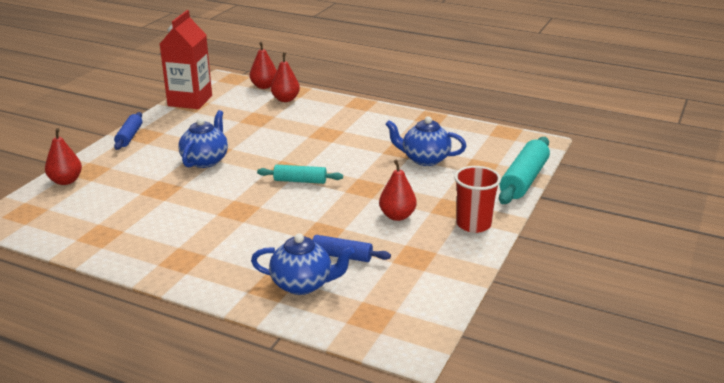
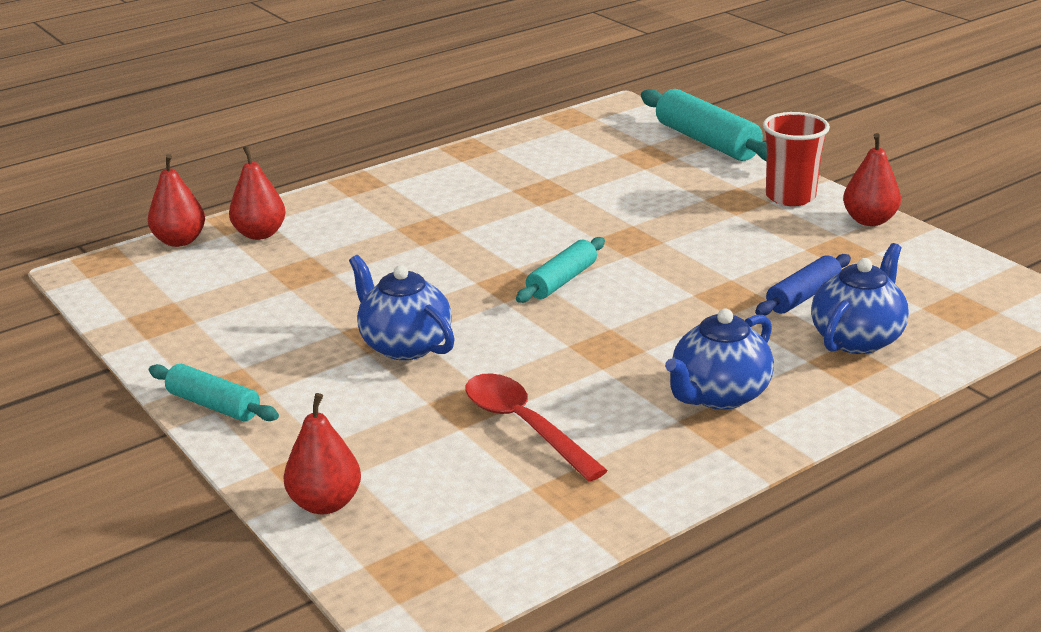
camera: 60 degrees left, 0 degrees up
blue rolling pin [114,112,142,150] -> turquoise rolling pin [149,364,279,421]
red carton [160,10,212,109] -> none
red pear [379,160,417,221] -> red pear moved to [843,133,901,226]
blue teapot [385,116,466,166] -> blue teapot moved to [665,309,774,410]
none -> red spoon [465,373,608,481]

